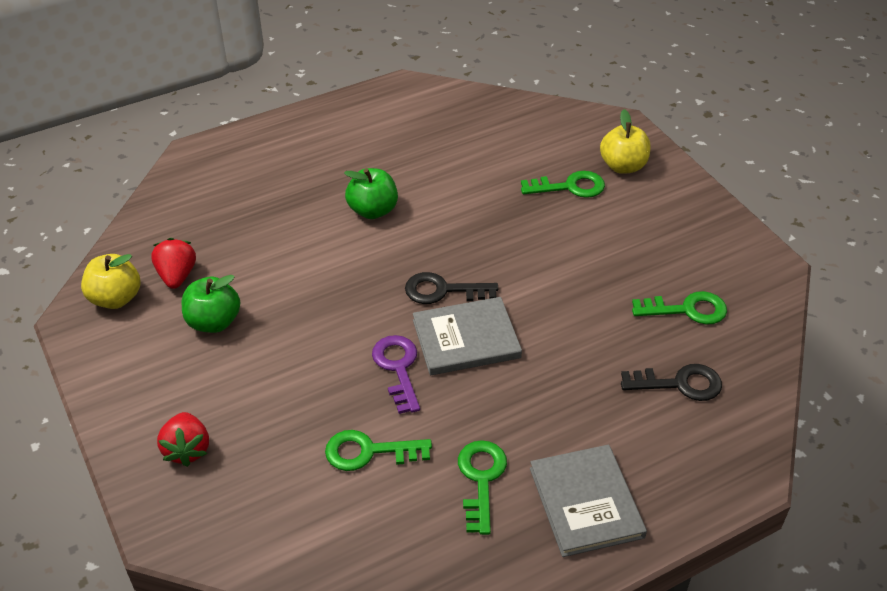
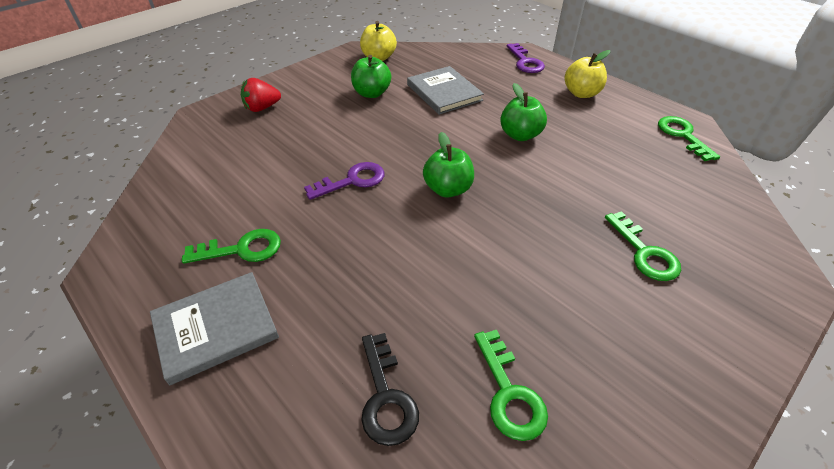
camera: 75 degrees right, 0 degrees up
red strawberry [151,238,196,289] -> none
green key [325,430,432,471] -> green key moved to [658,116,720,161]
black key [405,272,498,304] -> green apple [423,132,474,198]
grey book [413,297,522,375] -> grey book moved to [407,66,484,115]
yellow apple [600,109,651,174] -> yellow apple moved to [565,50,610,98]
none -> purple key [507,43,545,73]

